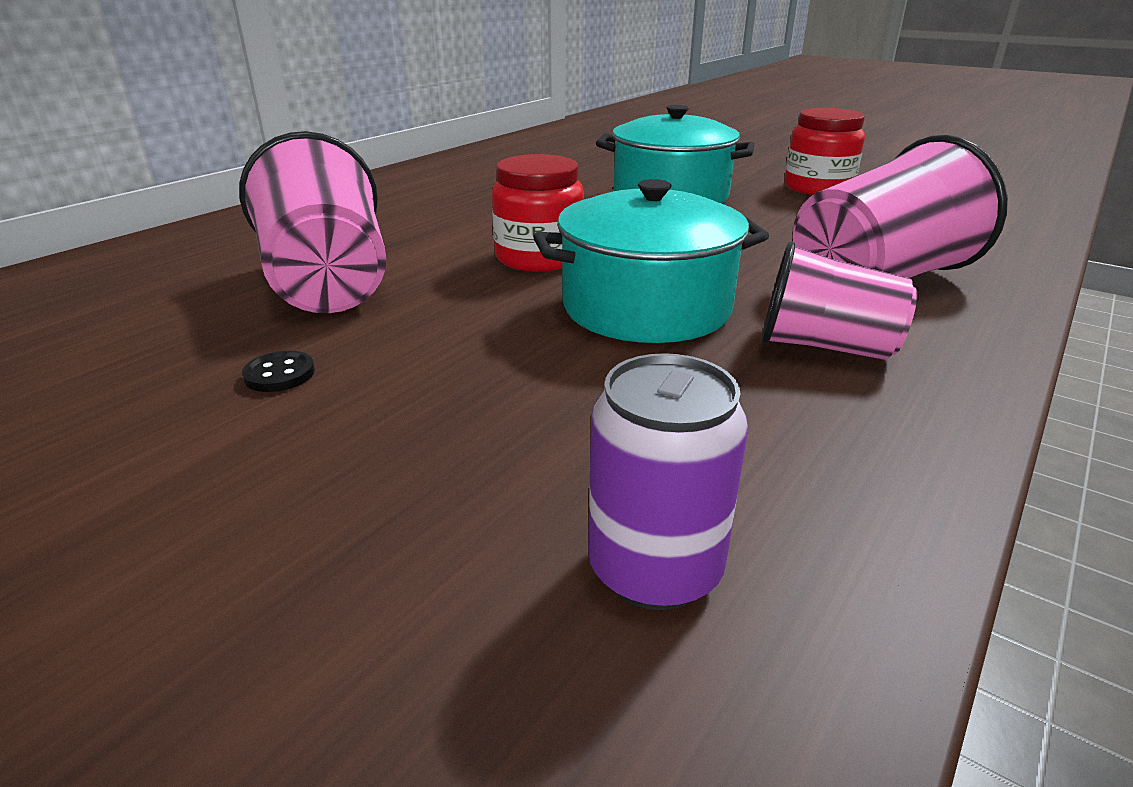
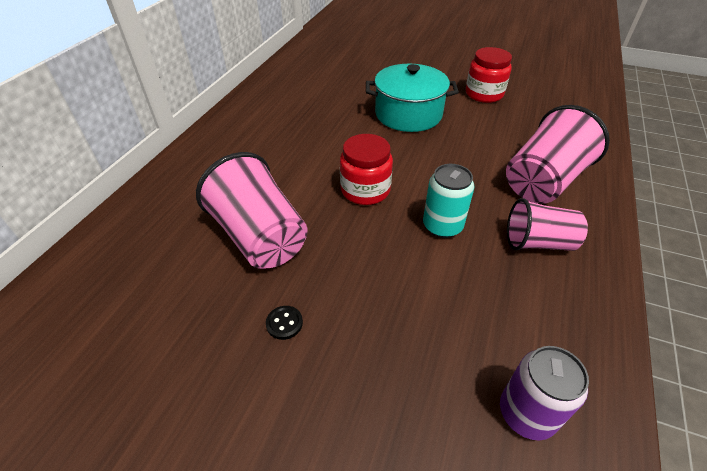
camera: 15 degrees left, 15 degrees up
turquoise pot [533,179,769,343] -> turquoise can [423,164,475,238]

